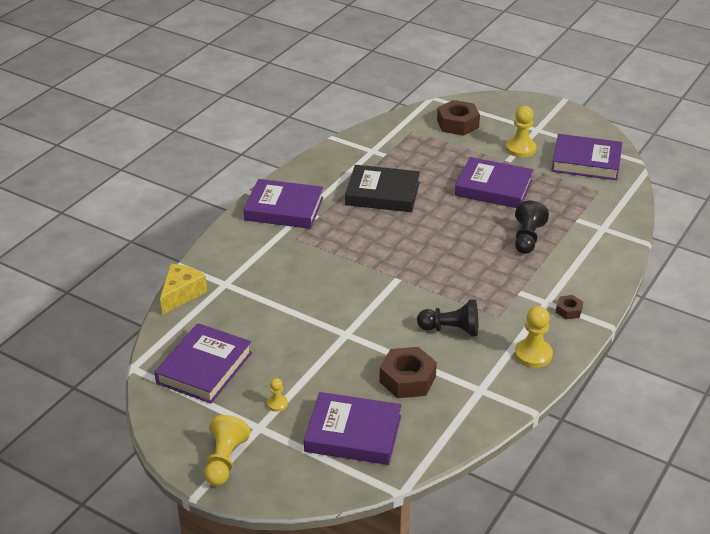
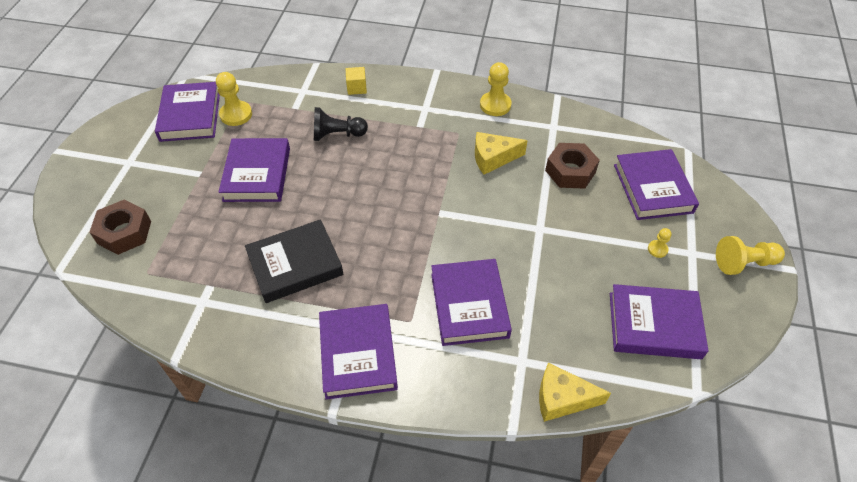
camera: 110 degrees left, 15 degrees up
black book [345,165,420,212] -> black book turned 75 degrees clockwise [245,219,343,303]
black pawn [417,299,478,337] -> yellow cheese [475,132,528,175]
yellow pawn [506,106,536,157] -> yellow pawn moved to [216,72,252,126]
brown nut [556,295,583,319] -> none
none -> yellow cube [346,67,367,95]
none -> purple book [431,259,512,346]

